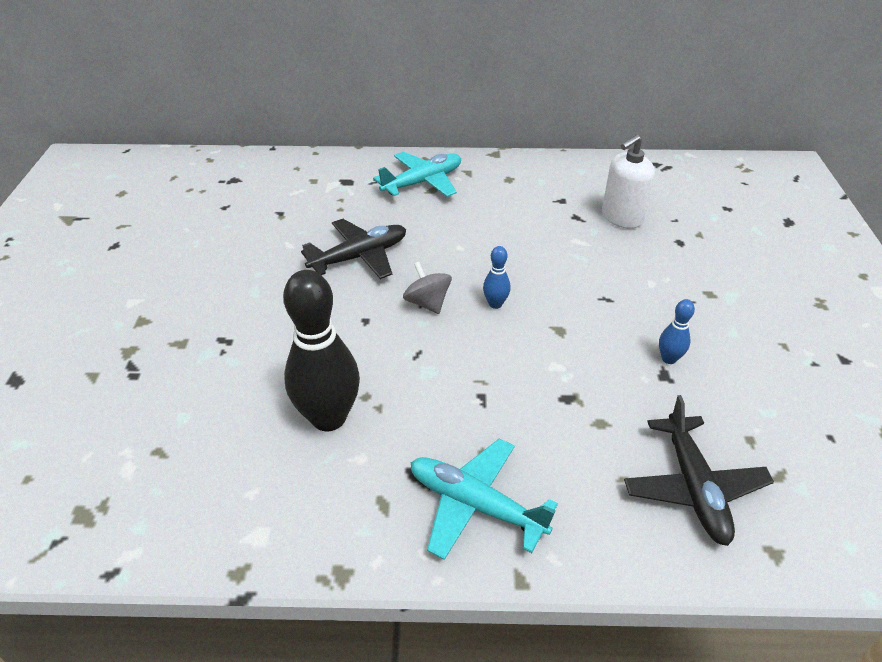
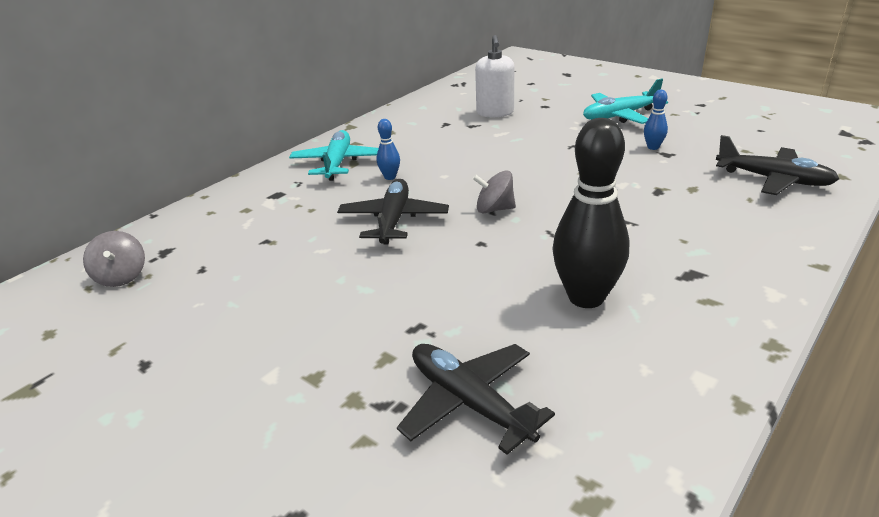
camera: 50 degrees left, 10 degrees down
turquoise plane [411,439,558,560] -> turquoise plane moved to [583,79,668,124]
blue bowling pin [483,246,510,309] -> blue bowling pin moved to [377,119,400,180]
none -> grey spinning top [83,231,145,287]
none -> black plane [397,344,555,455]

